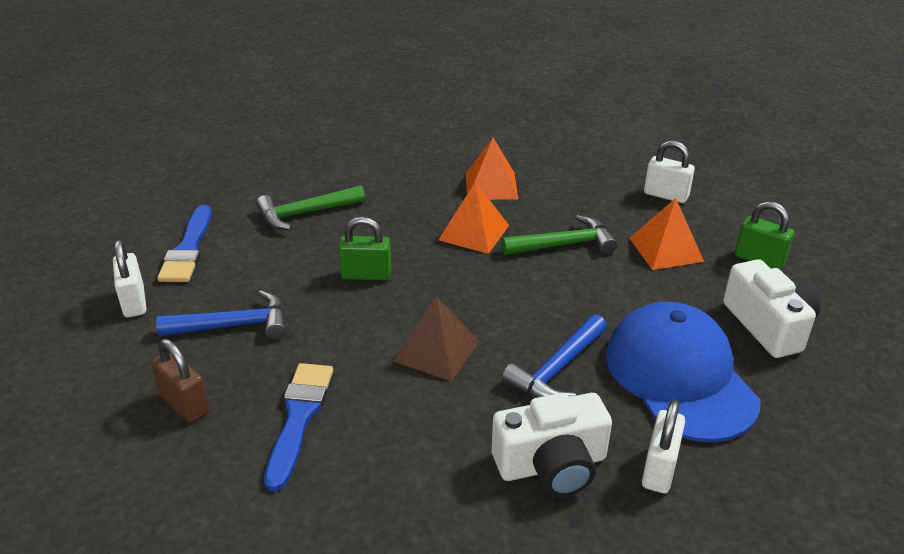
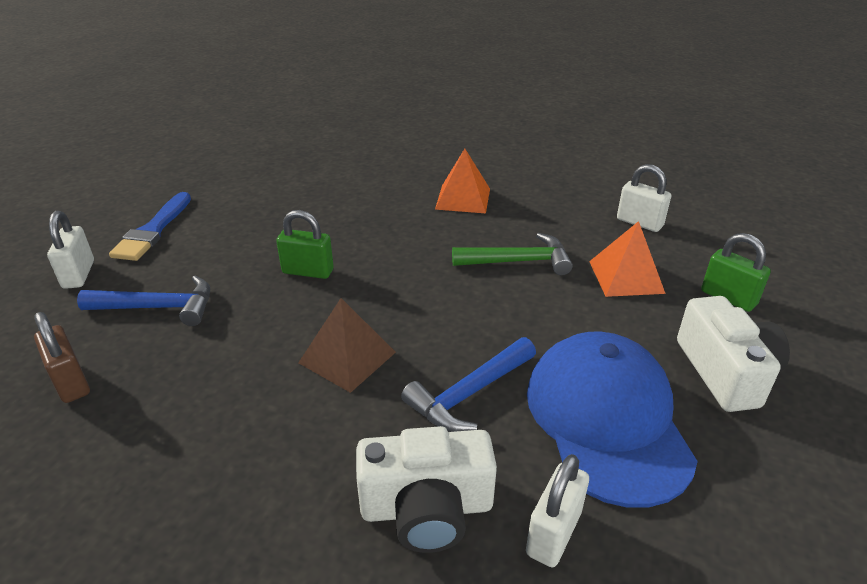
camera: 10 degrees right, 0 degrees up
green hammer [256,185,365,230] -> none
blue brush [264,363,333,491] -> none
orange pyramid [439,182,509,254] -> none

